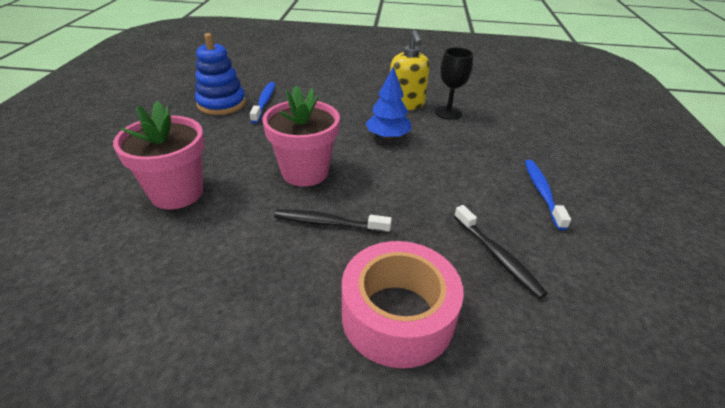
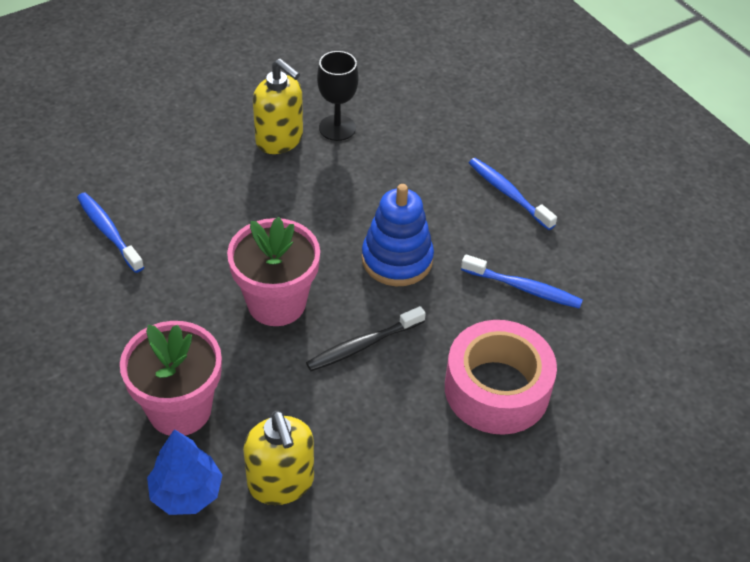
camera: 40 degrees left, 10 degrees up
blue stacking toy [195,33,246,115] -> blue stacking toy moved to [362,184,434,286]
blue tree [366,66,411,139] -> blue tree moved to [147,429,223,515]
black toothbrush [454,205,548,299] -> blue toothbrush [461,254,583,309]
none -> yellow soap dispenser [243,411,314,505]

